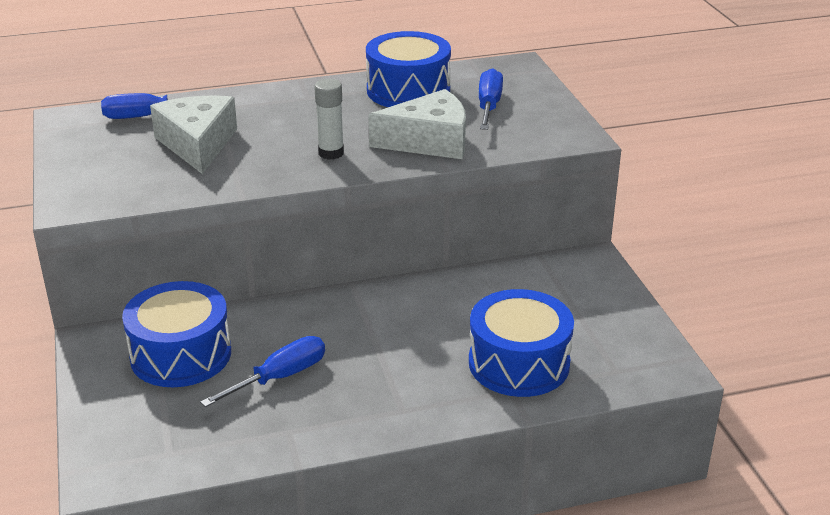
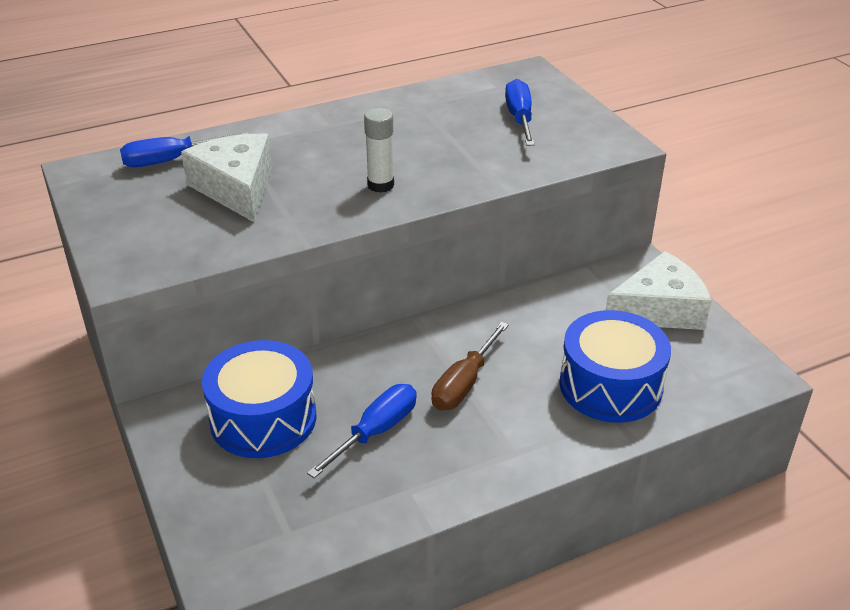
camera: 10 degrees left, 5 degrees up
blue drum [366,31,451,107] -> none
white cheese [368,89,466,159] -> white cheese moved to [606,251,712,330]
none -> brown screwdriver [431,322,509,411]

